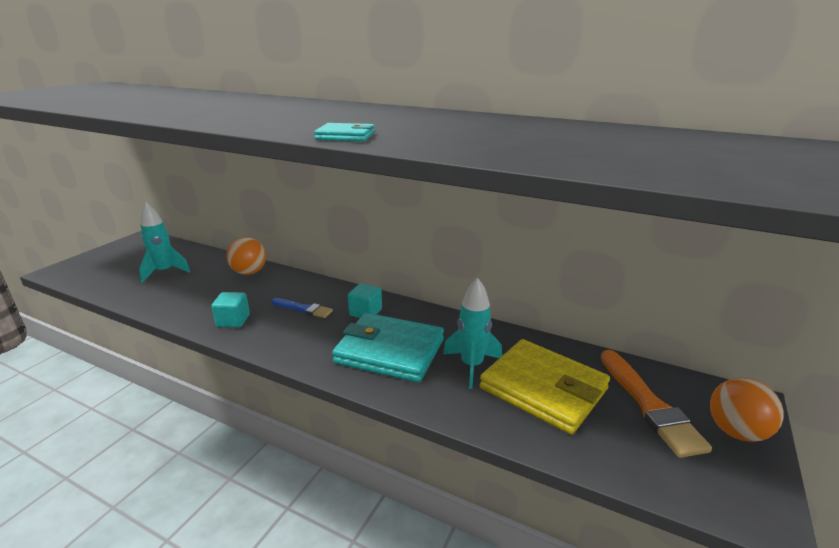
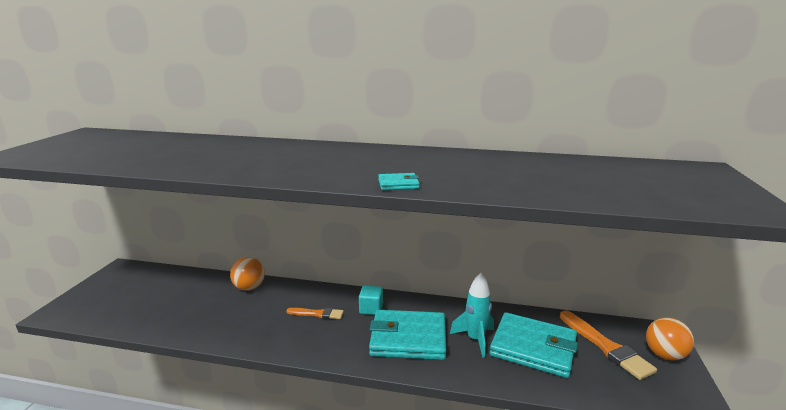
camera: 15 degrees left, 5 degrees down
turquoise rocket [139,203,190,283] -> none
turquoise cube [211,292,250,327] -> none
blue brush [272,298,333,318] -> orange brush [286,308,344,319]
yellow wallet [480,339,610,434] -> turquoise wallet [490,312,578,378]

